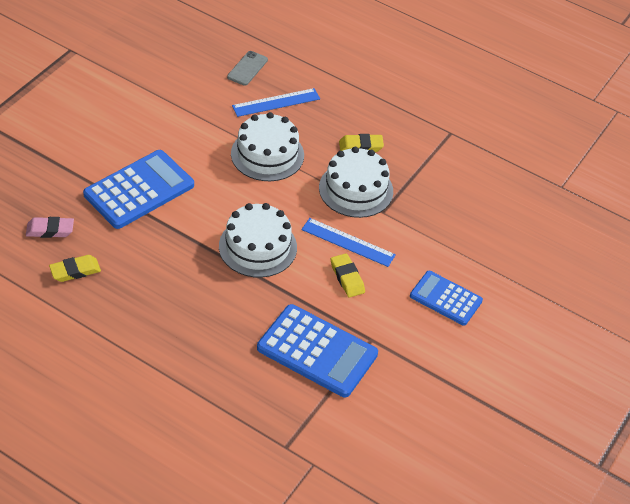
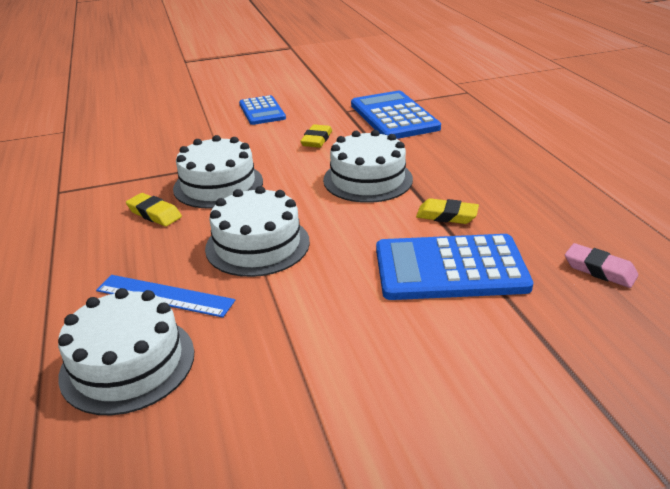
camera: 135 degrees left, 15 degrees down
yellow eraser [49,255,101,282] -> yellow eraser moved to [416,198,479,224]
grey phone [227,51,268,86] -> white cake [58,288,194,415]
blue ruler [301,218,396,267] -> none

